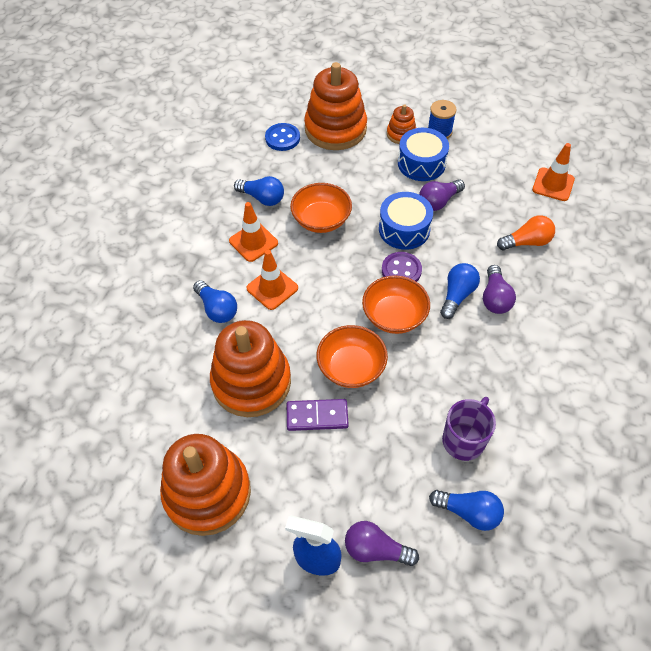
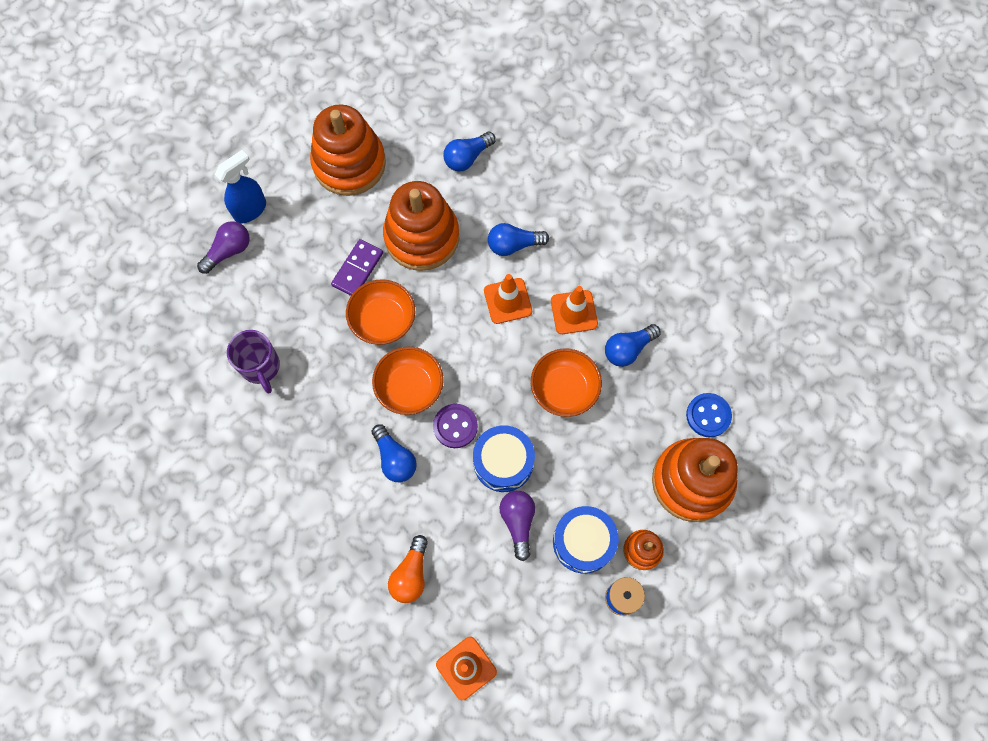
camera: 120 degrees right, 15 degrees up
blue light bulb [429,490,504,531] -> blue light bulb moved to [444,131,496,172]
purple light bulb [483,265,516,314] -> none

